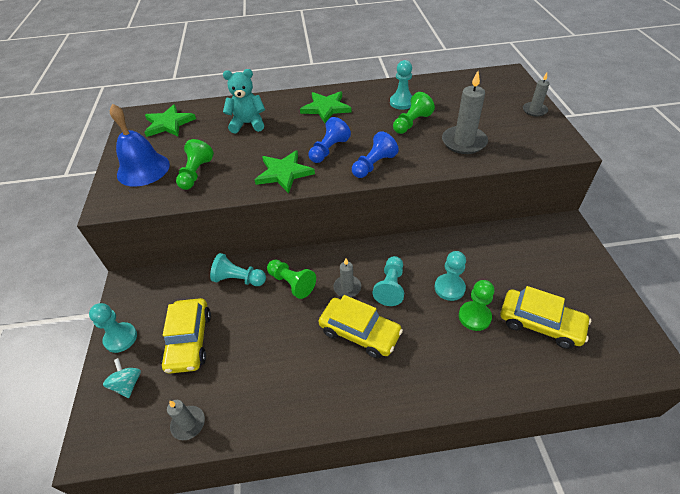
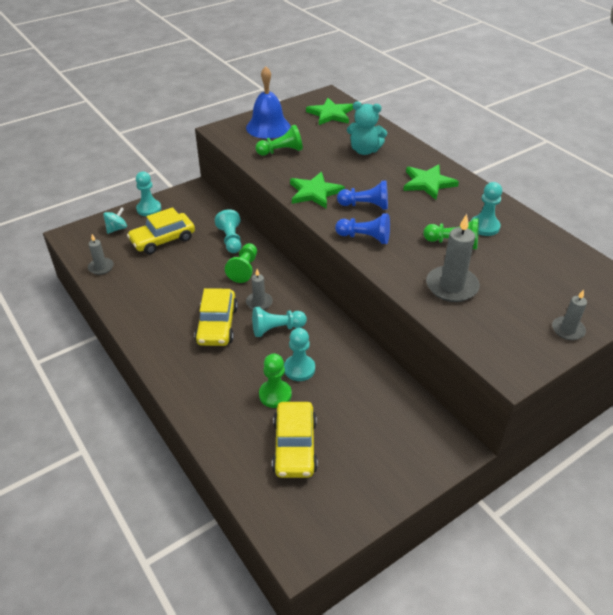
camera: 60 degrees right, 5 degrees down
turquoise teddy bear [223,69,265,133] -> turquoise teddy bear turned 135 degrees clockwise [347,101,387,155]

